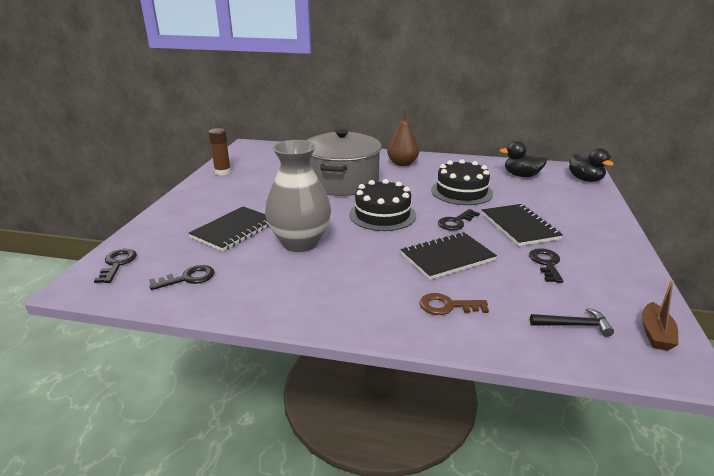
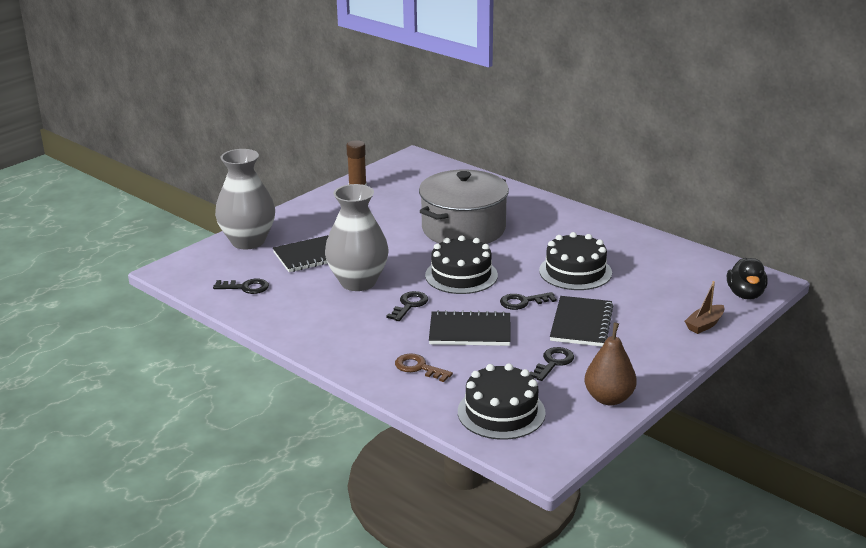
camera: 30 degrees right, 0 degrees up
black key [94,249,137,283] -> black key moved to [387,291,428,321]
brown pear [387,109,419,166] -> brown pear moved to [585,322,637,405]
black duck [499,141,547,177] -> none
black hammer [530,308,614,337] -> black cake [458,364,546,440]
brown boat [642,280,679,351] -> brown boat moved to [685,281,725,334]
none -> grey vase [215,149,275,249]

